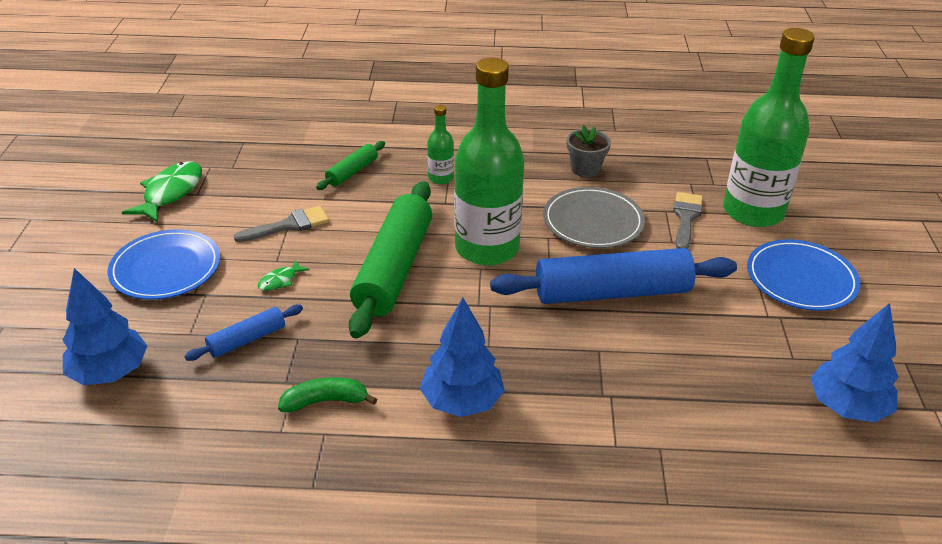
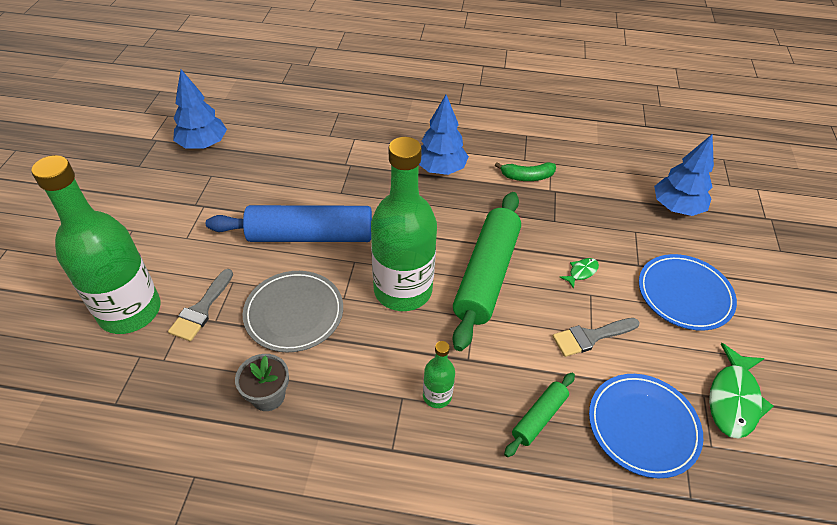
camera: 175 degrees left, 10 degrees up
blue rolling pin [184,305,303,361] -> none
blue plate [747,239,860,311] -> blue plate moved to [589,374,703,478]

